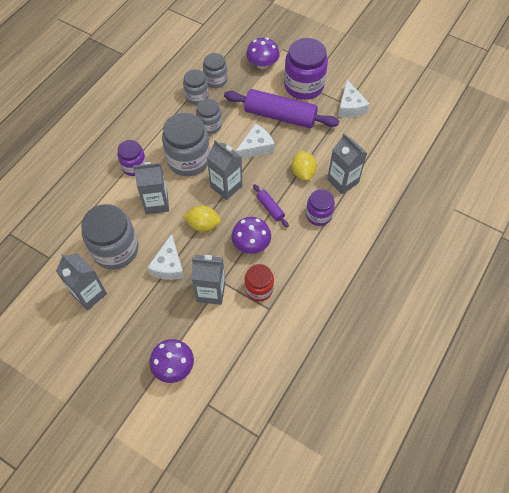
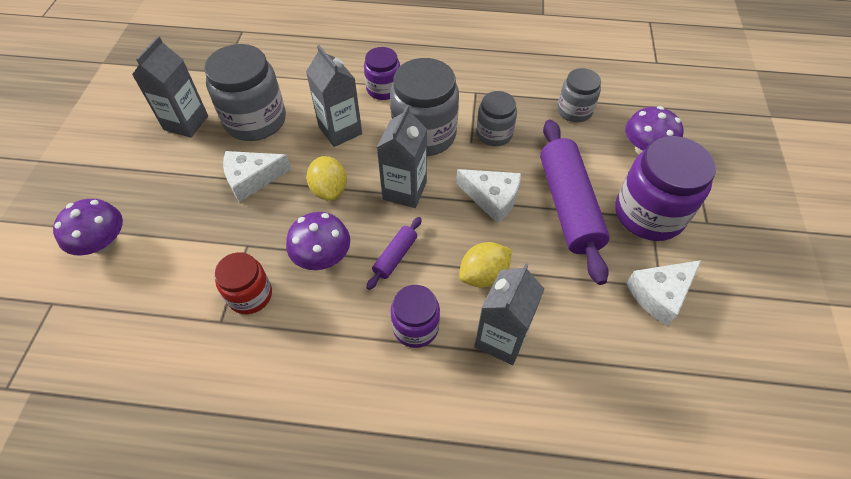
camera: 65 degrees right, 5 degrees down
grey jar [183,69,209,105] -> none
grey carton [192,255,225,305] -> none

